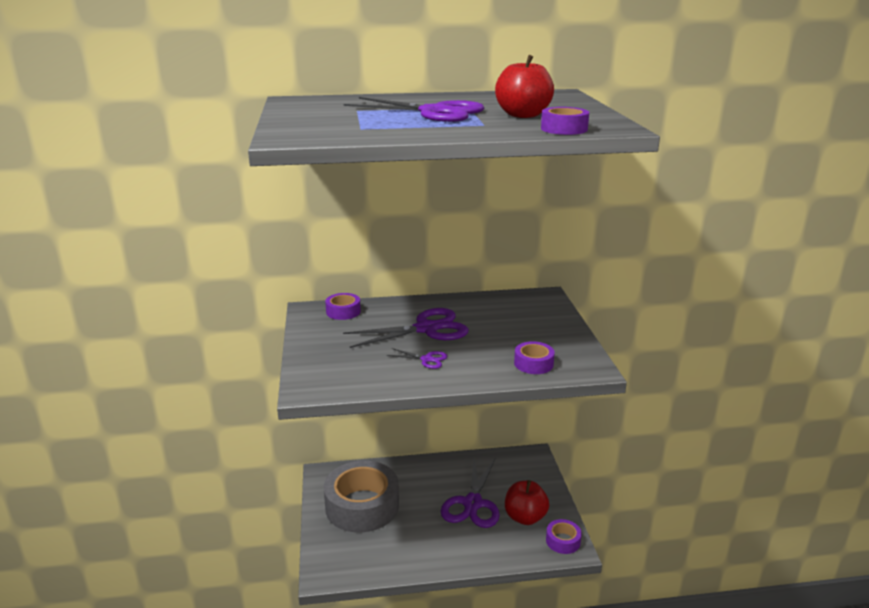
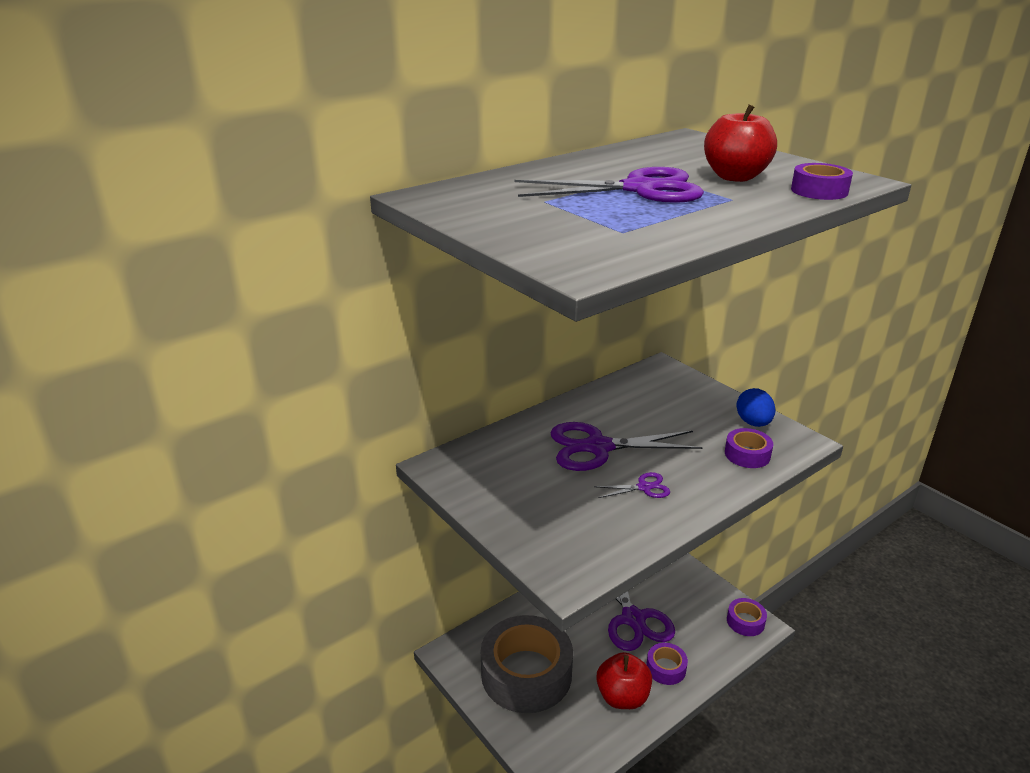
camera: 30 degrees left, 5 degrees up
purple tape [325,293,361,320] -> purple tape moved to [646,643,688,685]
purple scissors [343,308,469,348] -> purple scissors turned 135 degrees counterclockwise [550,422,702,471]
red apple [505,480,549,525] -> red apple moved to [596,652,652,709]
none -> blue egg [736,388,775,427]

